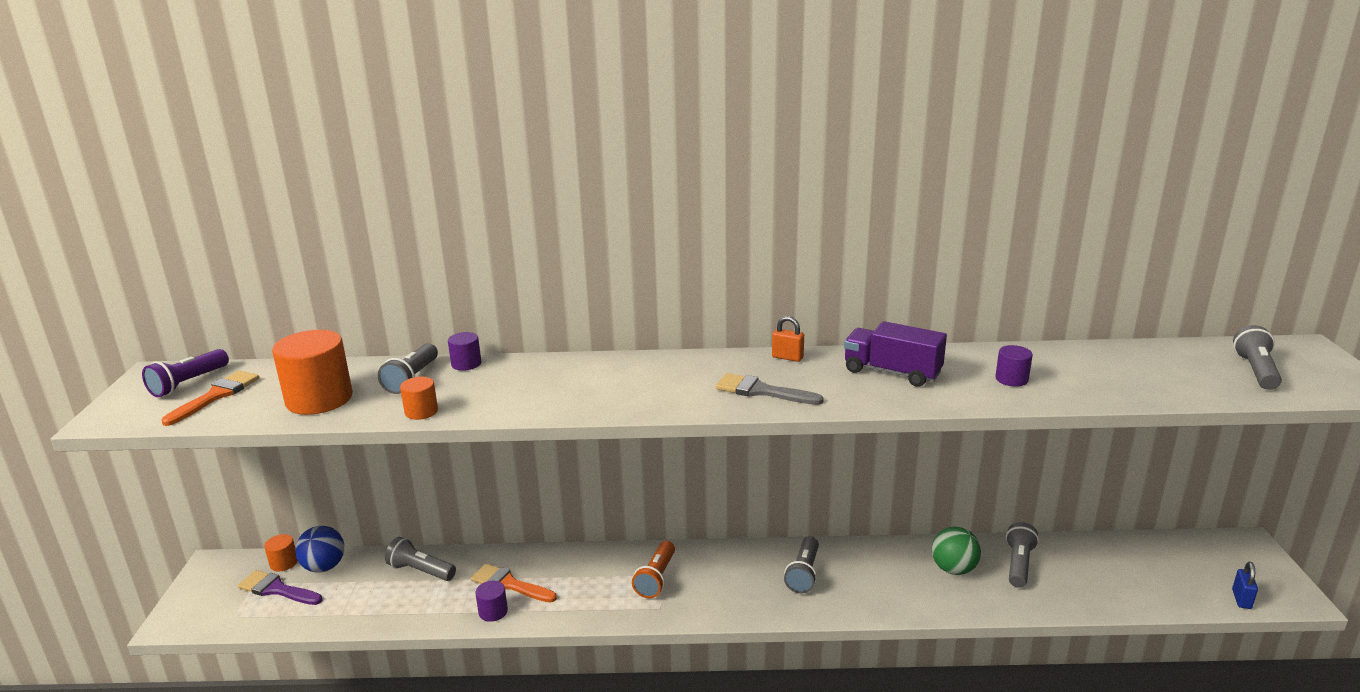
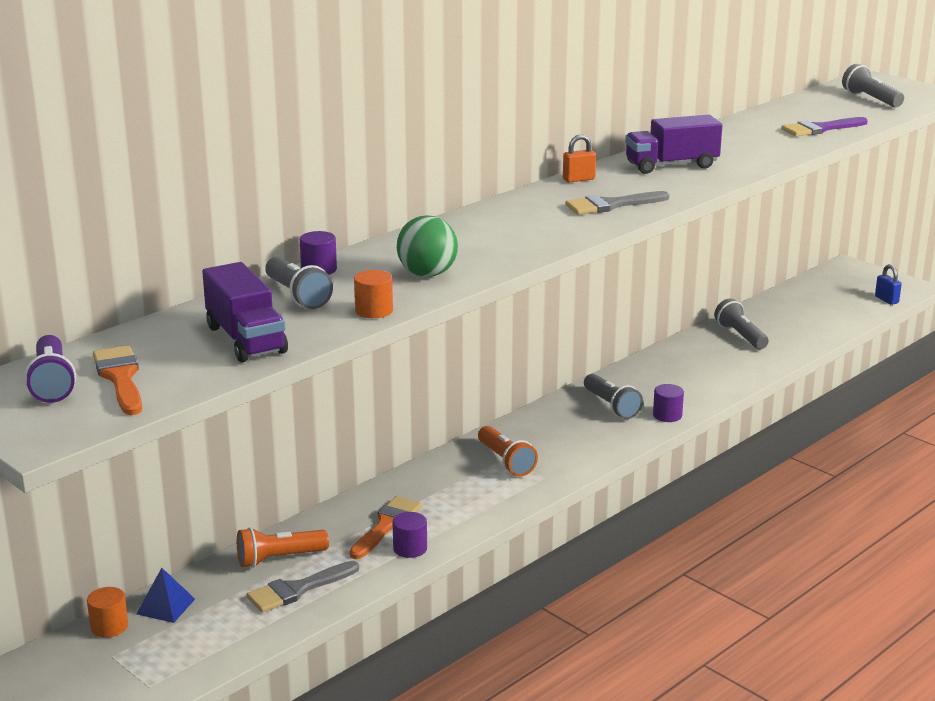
camera: 45 degrees left, 0 degrees up
purple brush [238,570,322,605] -> purple brush moved to [781,117,868,136]
orange cylinder [272,330,353,415] -> purple truck [202,262,288,362]
blue ball [295,526,344,573] -> blue pyramid [136,568,195,623]
grey flashlight [385,537,456,581] -> orange flashlight [237,527,329,568]
orange brush [471,564,557,603] -> orange brush turned 135 degrees clockwise [349,496,422,559]
green ball [932,527,981,575] -> green ball moved to [397,215,458,277]
purple cylinder [995,345,1033,387] -> purple cylinder moved to [653,384,684,422]
none -> grey brush [246,561,359,613]

